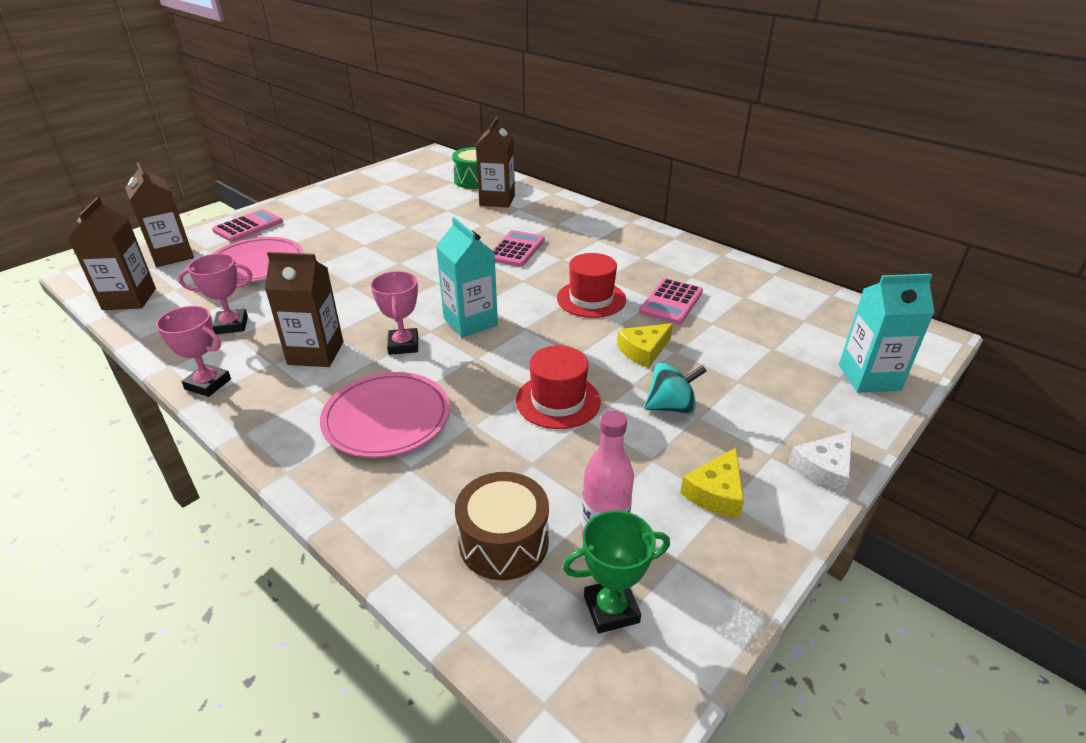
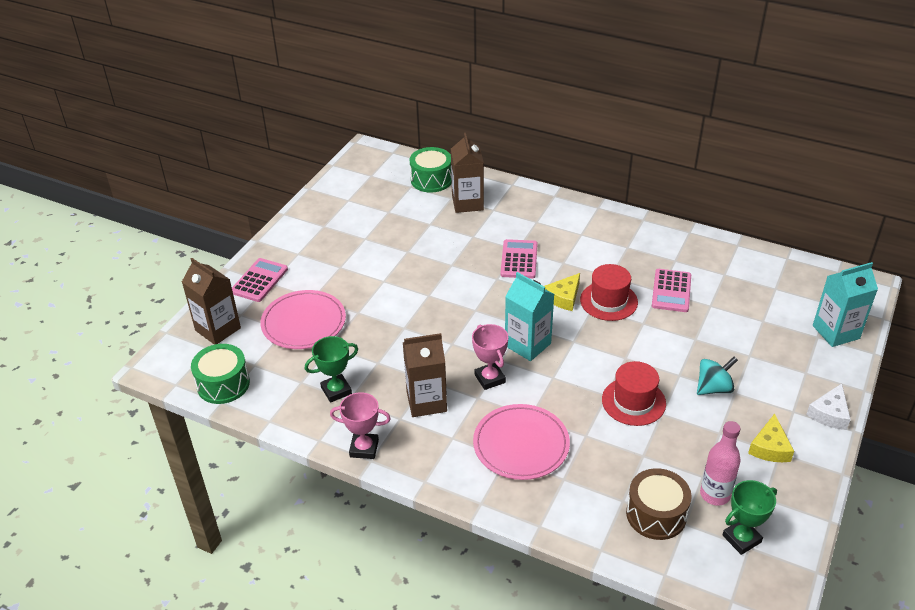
camera: 15 degrees left, 5 degrees up
brown carton [68,197,156,310] -> green drum [191,344,250,404]
pink trophy [178,253,253,334] -> green trophy [305,336,358,403]
yellow cheese [617,323,673,368] -> yellow cheese moved to [544,273,580,311]

